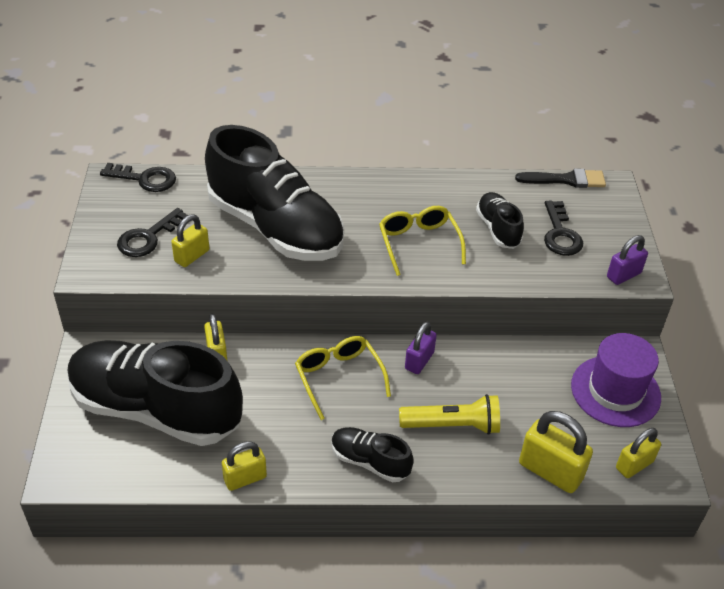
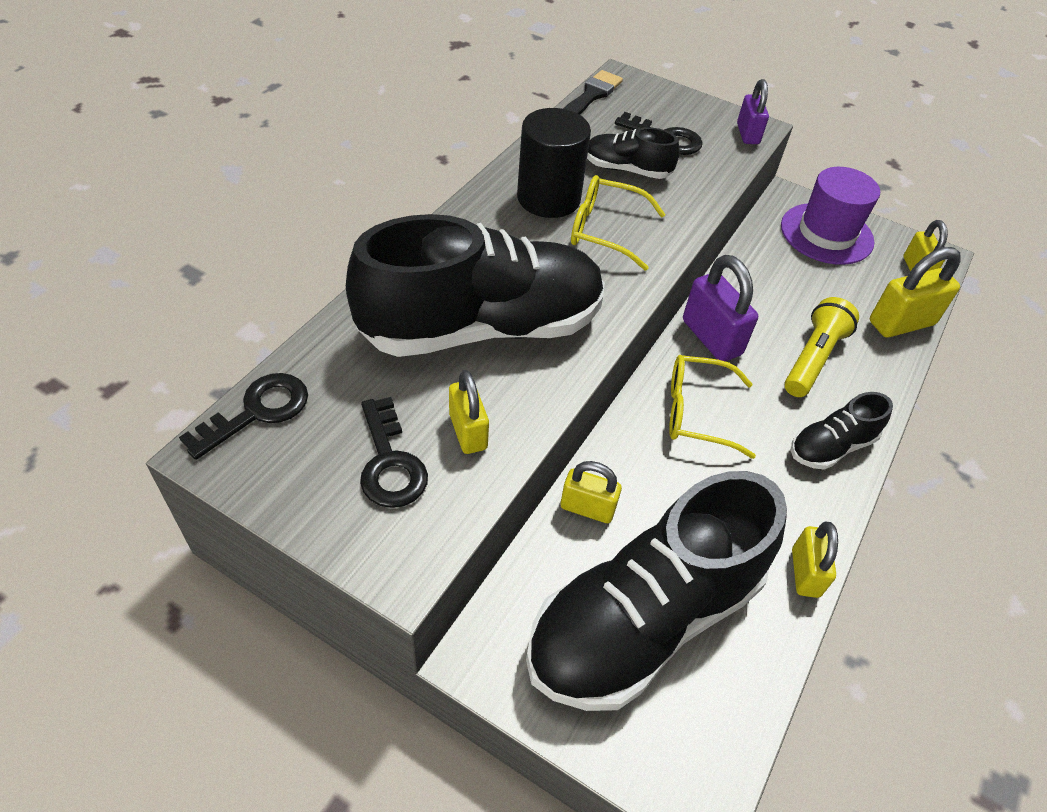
camera: 60 degrees left, 5 degrees up
purple padlock [405,321,437,374] -> purple padlock [683,255,758,362], size x1.56
none -> black cylinder [517,108,591,218]

